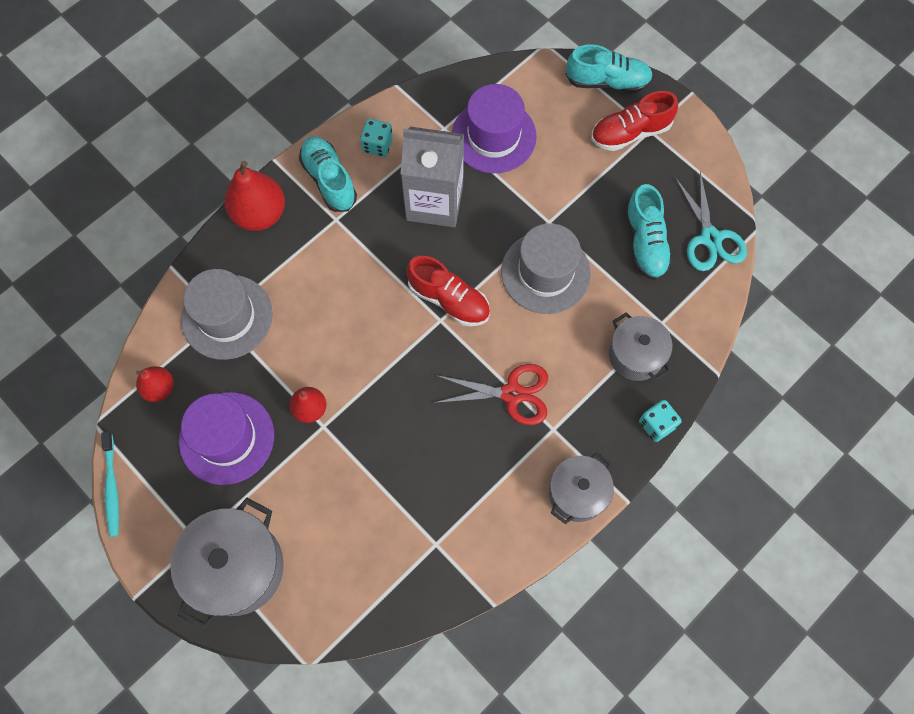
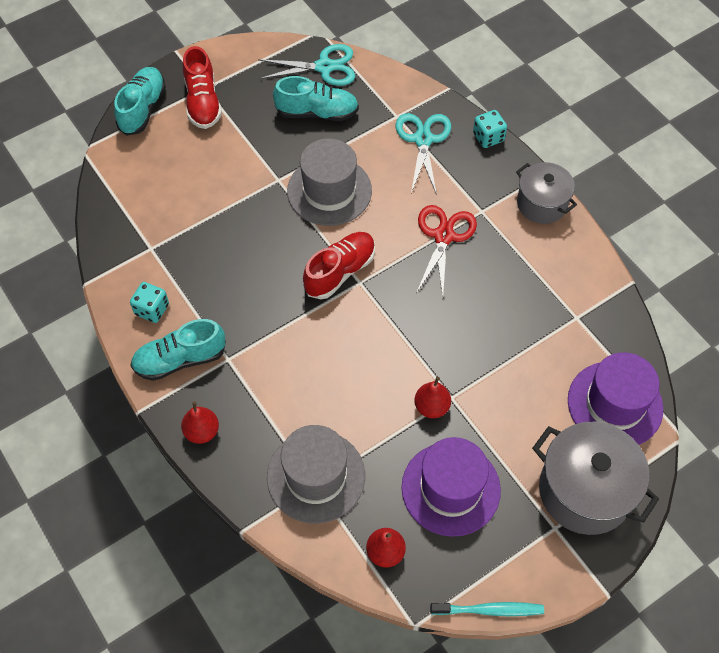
camera: 80 degrees left, 10 degrees down
red pear [225,161,285,231] -> red pear [181,402,219,444], size x0.58
grey carton [401,127,464,227] -> none
purple hat [452,84,537,173] -> purple hat moved to [568,352,663,445]
grey pot [609,312,672,381] -> turquoise scissors [396,113,451,195]

